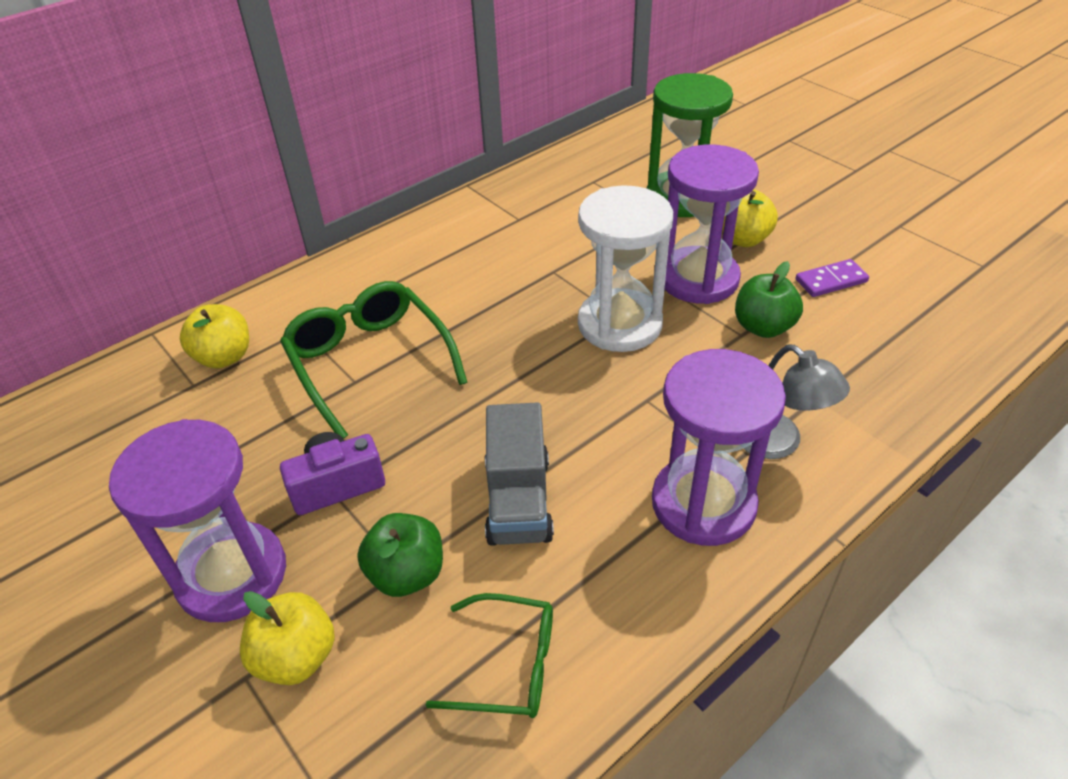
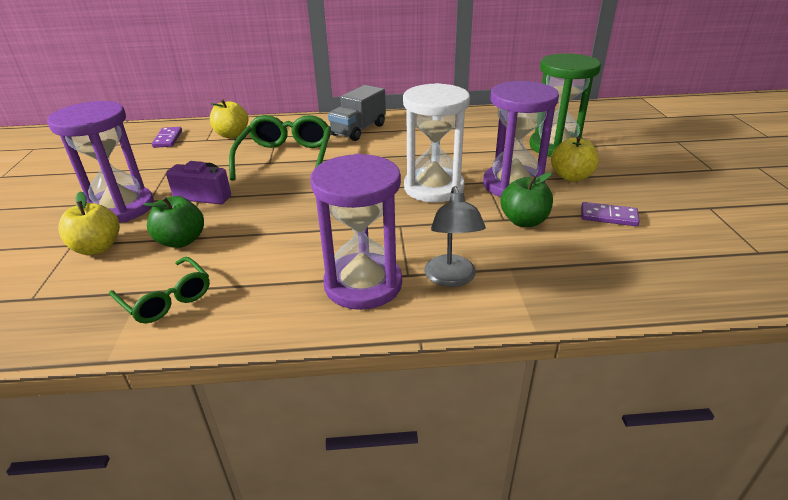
camera: 35 degrees right, 10 degrees down
grey truck [485,402,554,546] -> grey truck moved to [328,85,386,141]
none -> purple domino [152,127,182,148]

